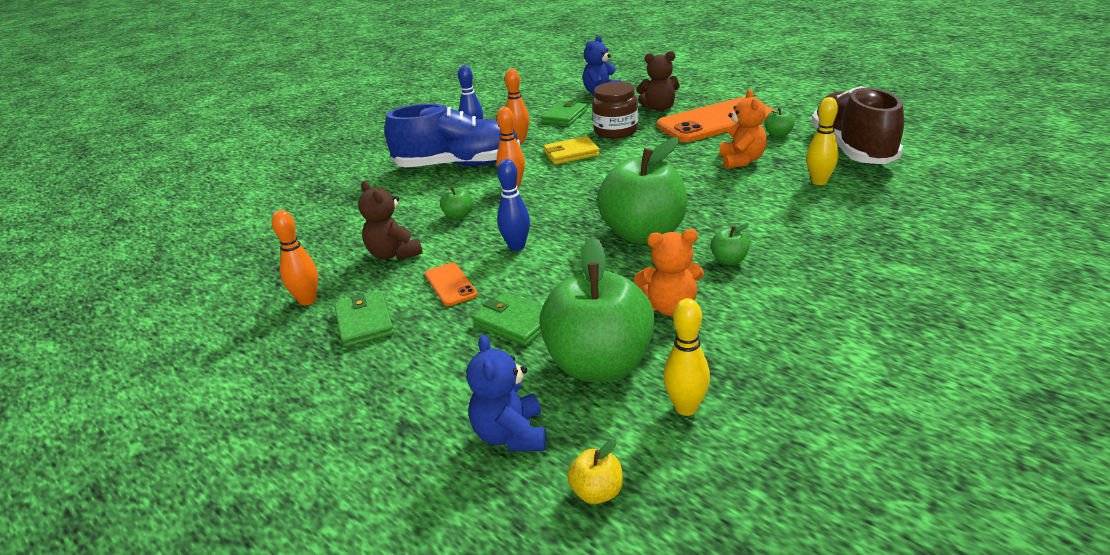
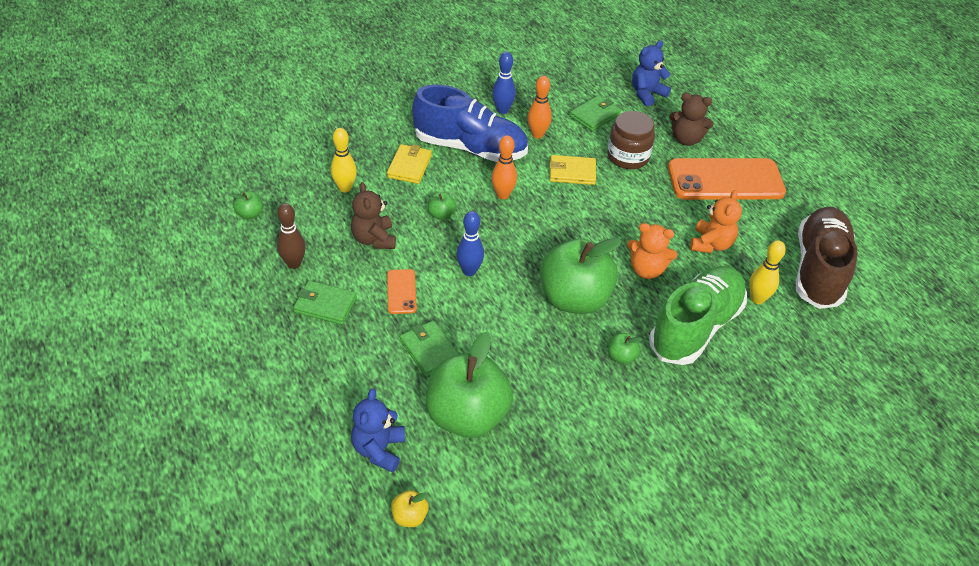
camera: 15 degrees right, 15 degrees up
orange bowling pin [272,210,318,306] -> brown bowling pin [277,203,306,269]
green wallet [334,292,394,347] -> green wallet turned 75 degrees counterclockwise [293,280,357,325]
orange teddy bear [634,229,704,316] -> orange teddy bear moved to [627,223,677,279]
yellow bowling pin [663,298,710,416] -> yellow bowling pin moved to [331,128,357,192]
green apple [764,108,795,138] -> green apple moved to [232,191,263,219]
none -> yellow wallet [387,144,432,184]
none -> green shoe [649,266,747,365]

